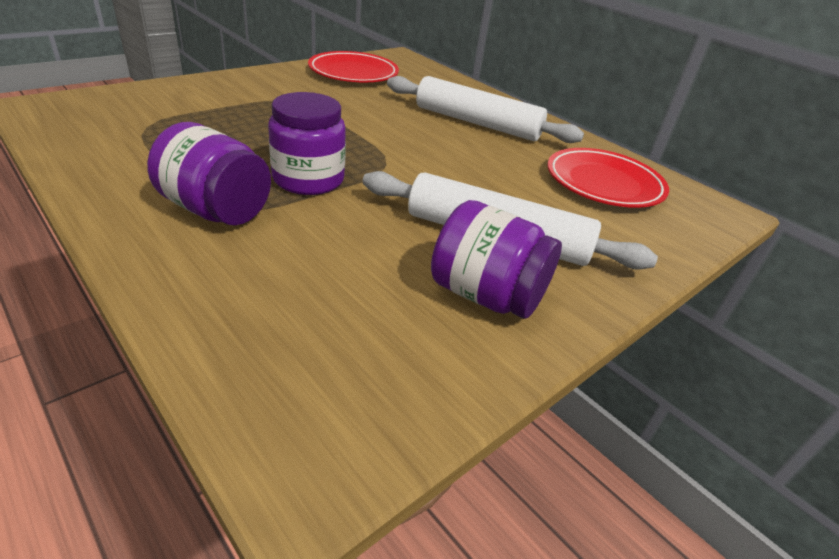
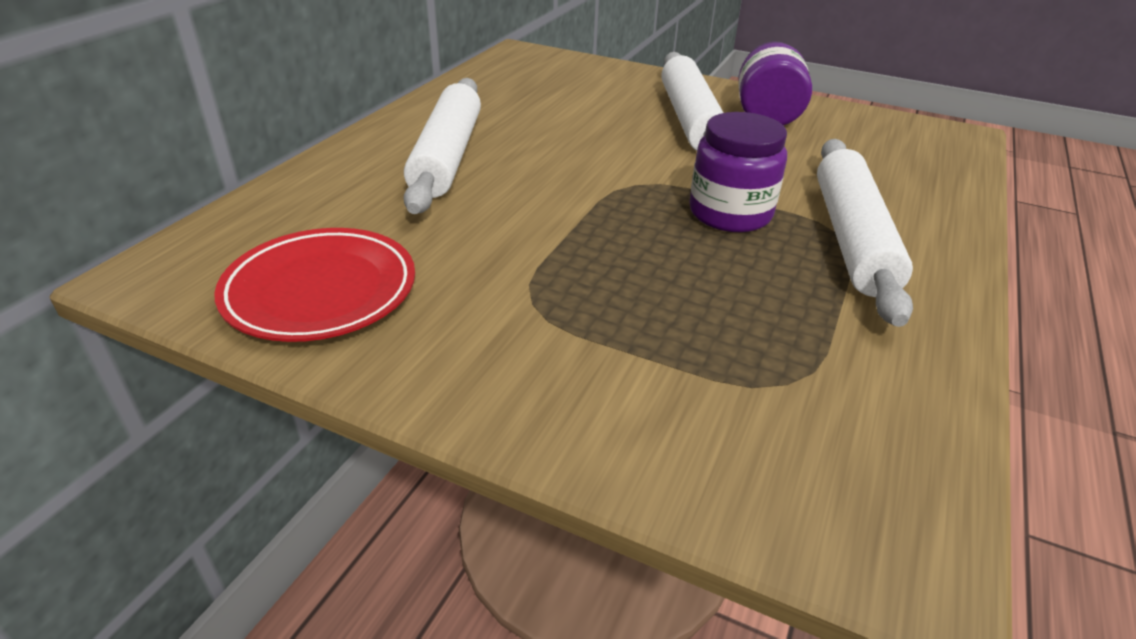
camera: 110 degrees left, 0 degrees up
purple jar [147,122,271,225] -> white rolling pin [817,139,913,327]
red plate [548,148,669,208] -> none

